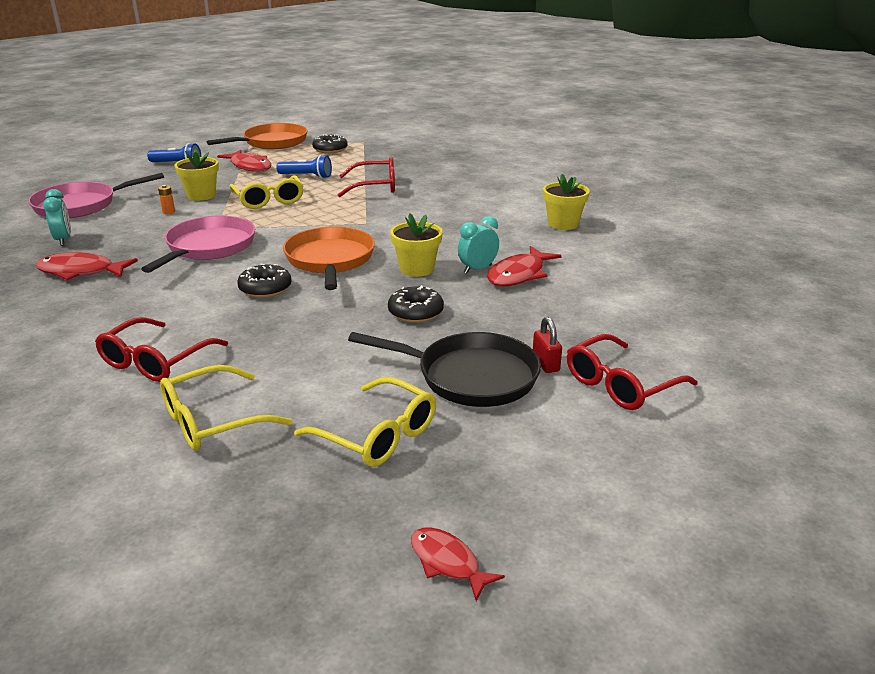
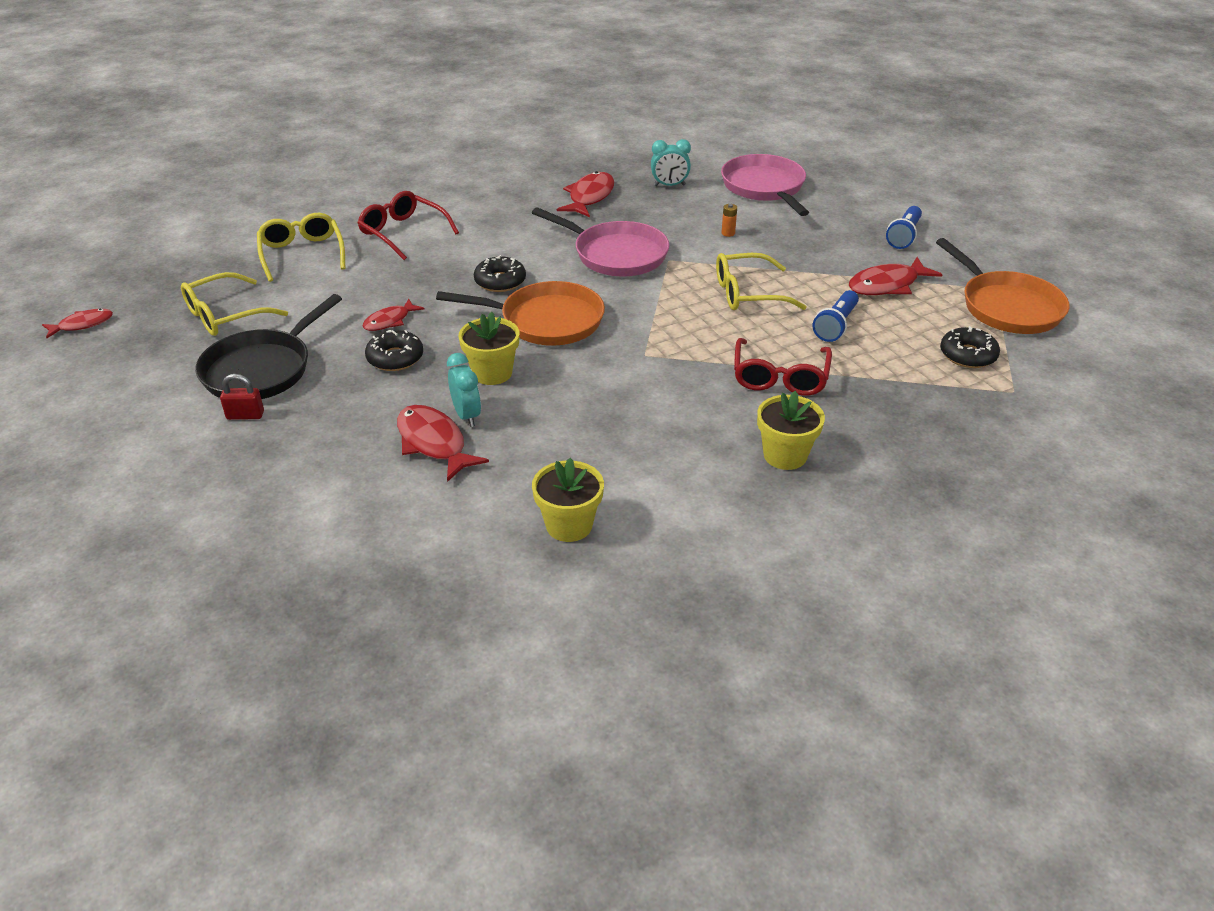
camera: 105 degrees right, 10 degrees up
yellow flower pot [174,149,219,201] -> yellow flower pot moved to [757,391,825,470]
red glasses [567,334,698,410] -> none
none -> red fish [363,299,425,331]

